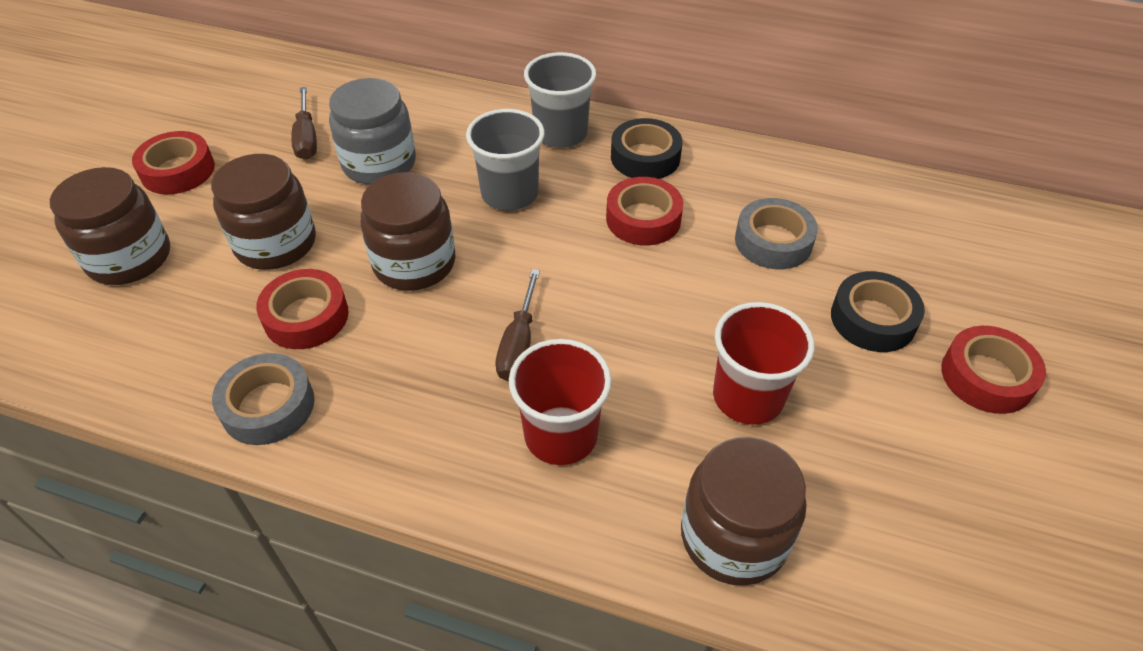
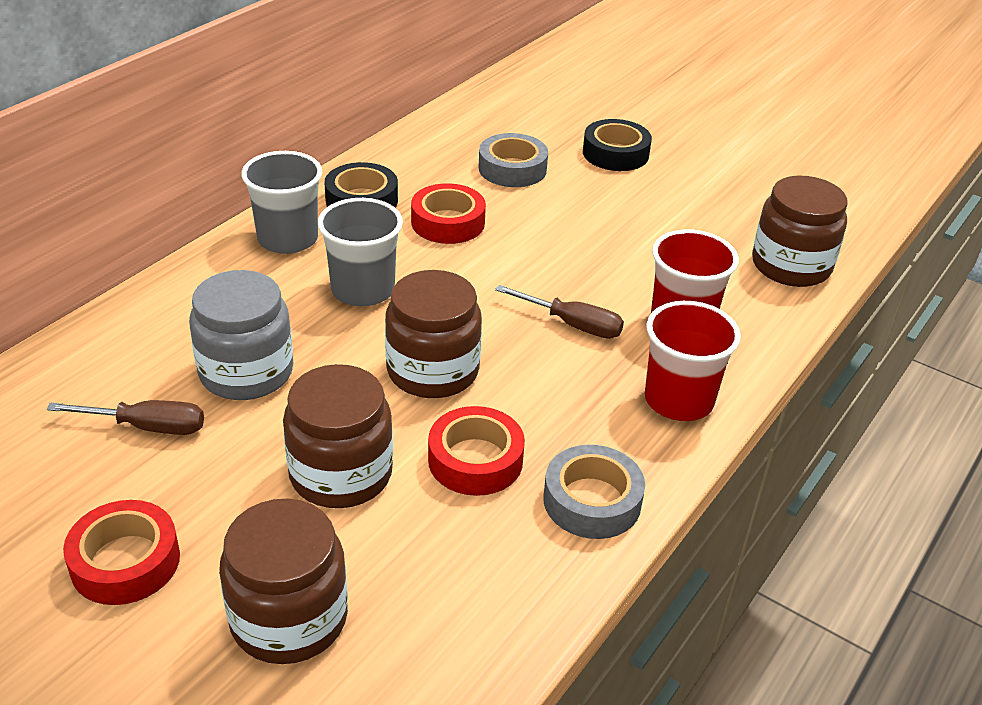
camera: 75 degrees left, 10 degrees down
red cup [713,302,815,425] -> red cup moved to [645,301,741,421]
red tape [941,326,1046,414] -> none

